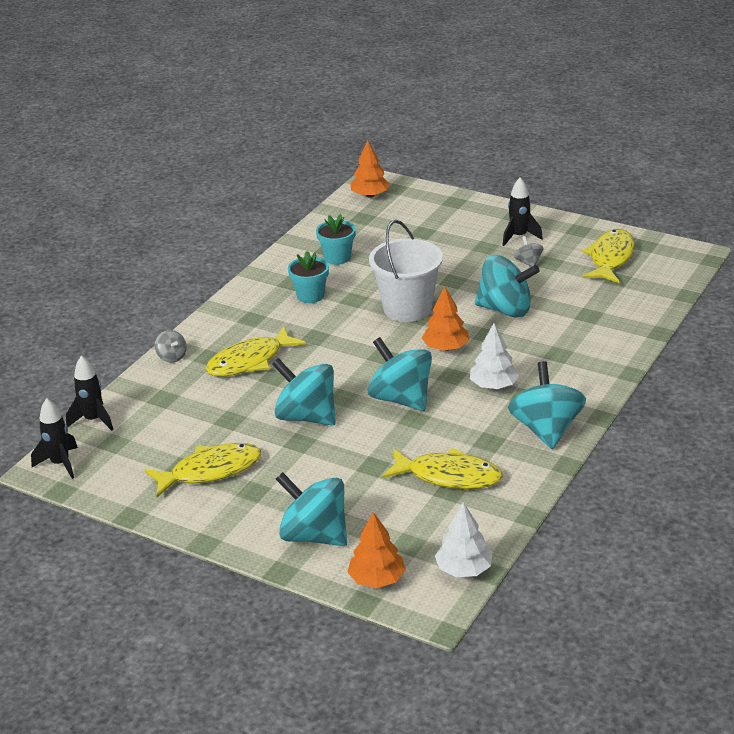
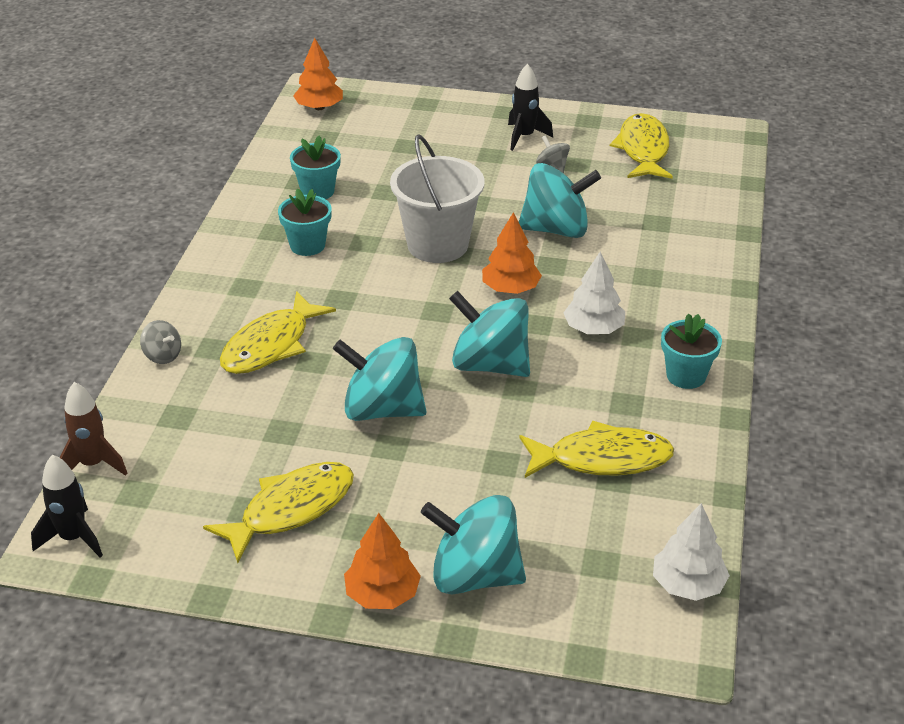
camera: 20 degrees left, 5 degrees up
black rocket [66,356,113,431] -> brown rocket [59,382,128,476]
orange tree [348,512,406,588] -> orange tree moved to [344,513,421,609]
turquoise spinning top [508,361,586,449] -> turquoise flower pot [661,313,722,389]

